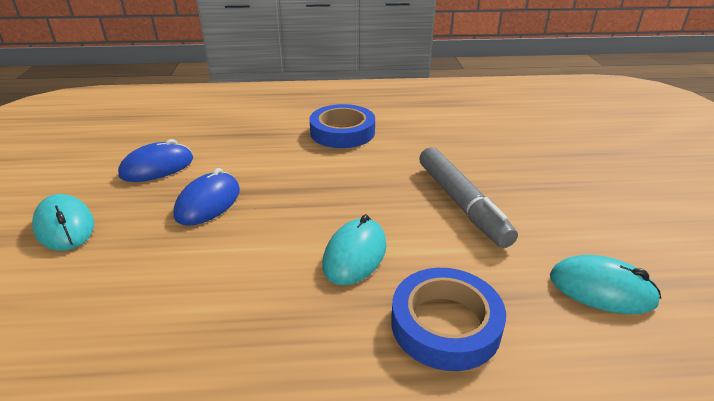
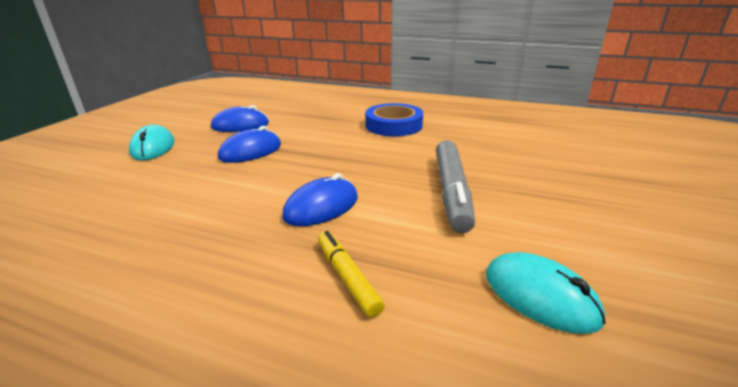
camera: 25 degrees right, 5 degrees down
turquoise mouse [322,214,387,285] -> blue mouse [282,173,358,226]
blue tape [391,268,506,371] -> yellow marker [318,231,385,318]

